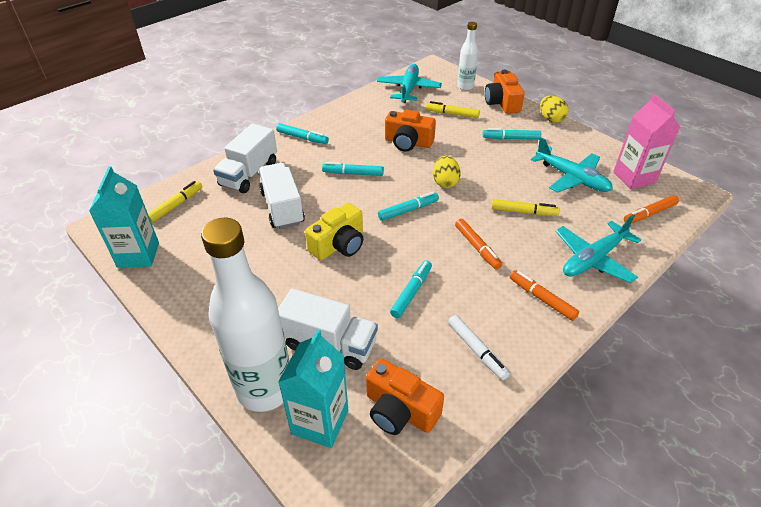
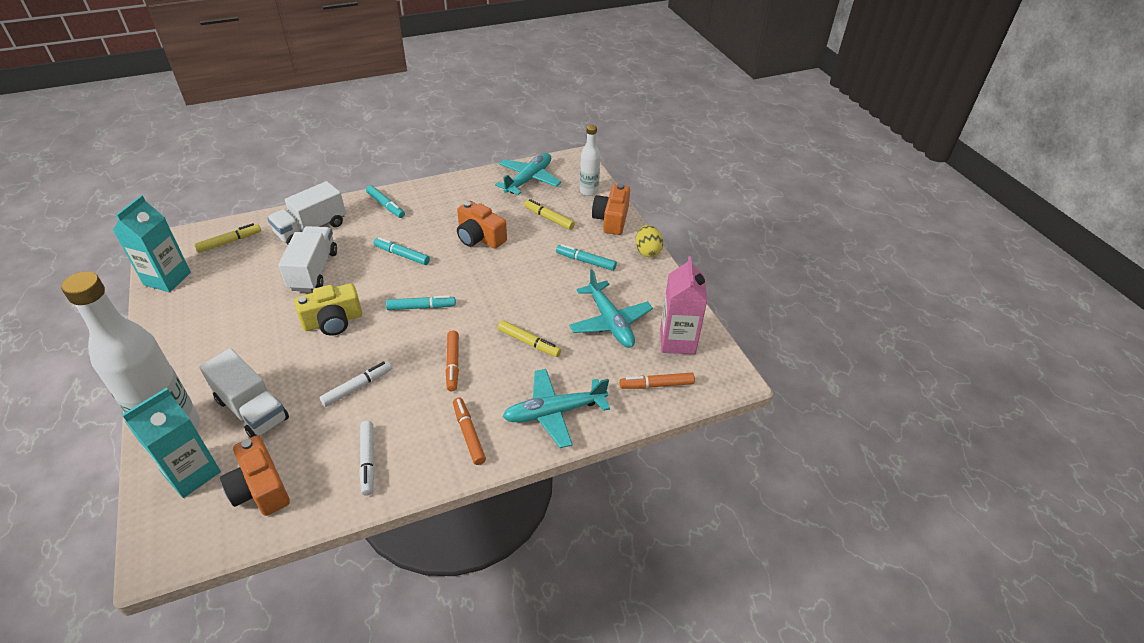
camera: 20 degrees right, 0 degrees up
turquoise marker [390,260,432,318] -> white marker [319,361,392,407]
yellow egg [433,156,461,188] -> none

